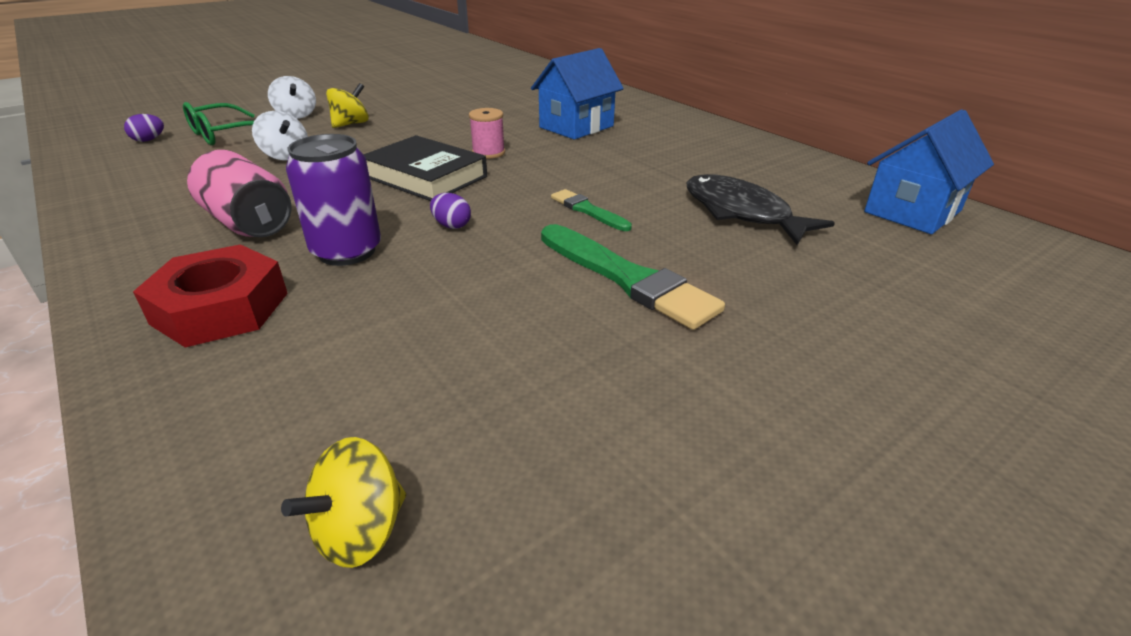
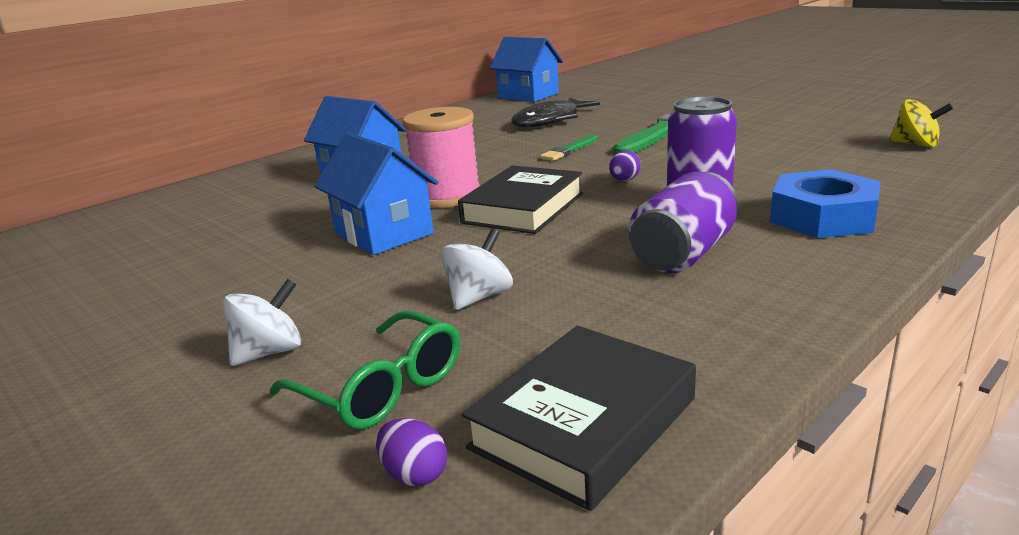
camera: 95 degrees left, 10 degrees down
red nut [133,244,288,348] -> blue nut [770,169,881,238]
pink can [187,150,292,237] -> purple can [629,171,738,273]
yellow spinning top [326,83,369,128] -> none
pink spool [469,108,505,159] -> pink spool [403,107,480,208], size x1.83
none -> blue house [314,132,438,255]
none -> black book [462,326,696,511]

